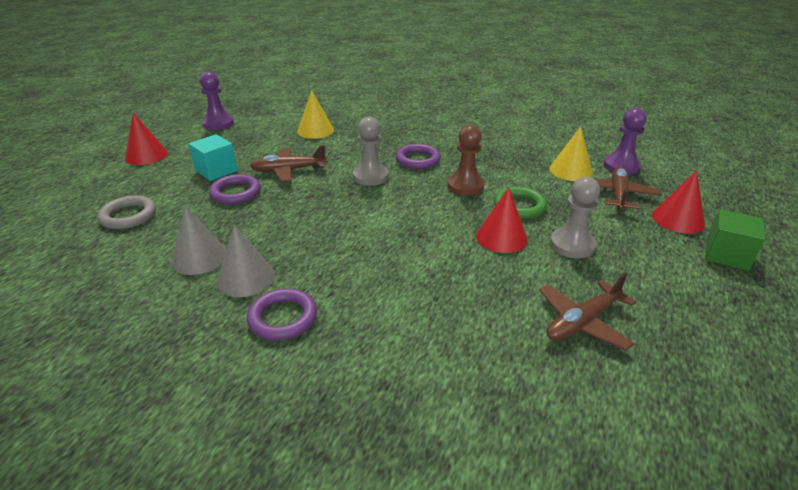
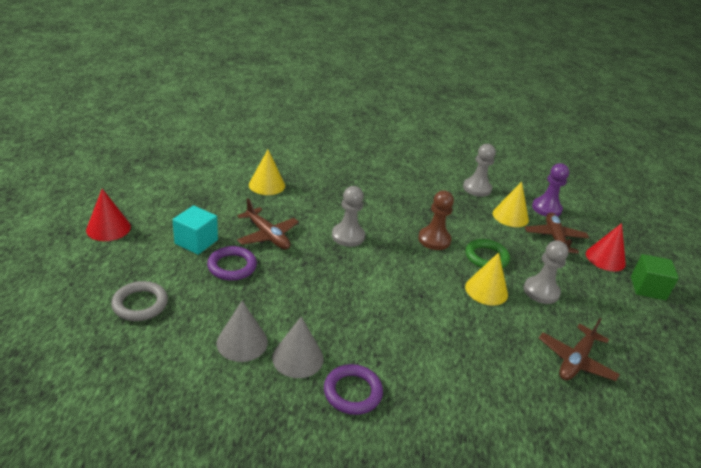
camera: 20 degrees left, 0 degrees up
purple pawn [200,72,234,130] -> none
brown plane [250,145,327,182] -> brown plane turned 105 degrees counterclockwise [237,198,299,250]
purple ring [396,144,441,169] -> none
red cone [476,188,528,253] -> yellow cone [465,252,508,306]
none -> grey pawn [463,144,496,197]

